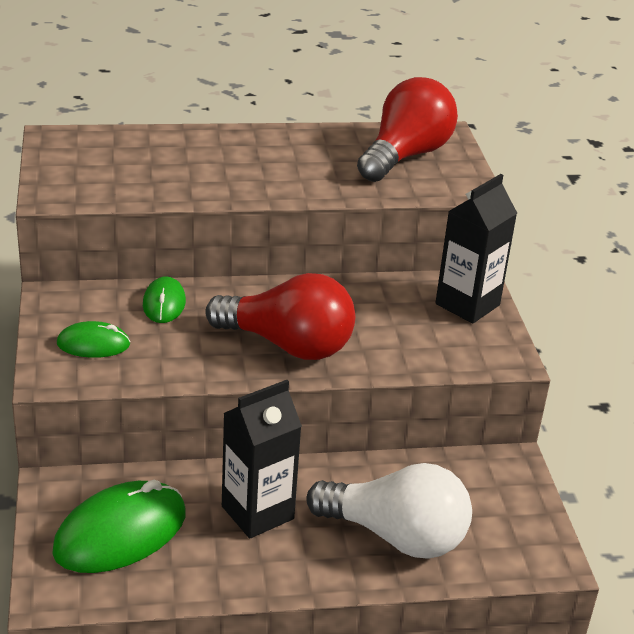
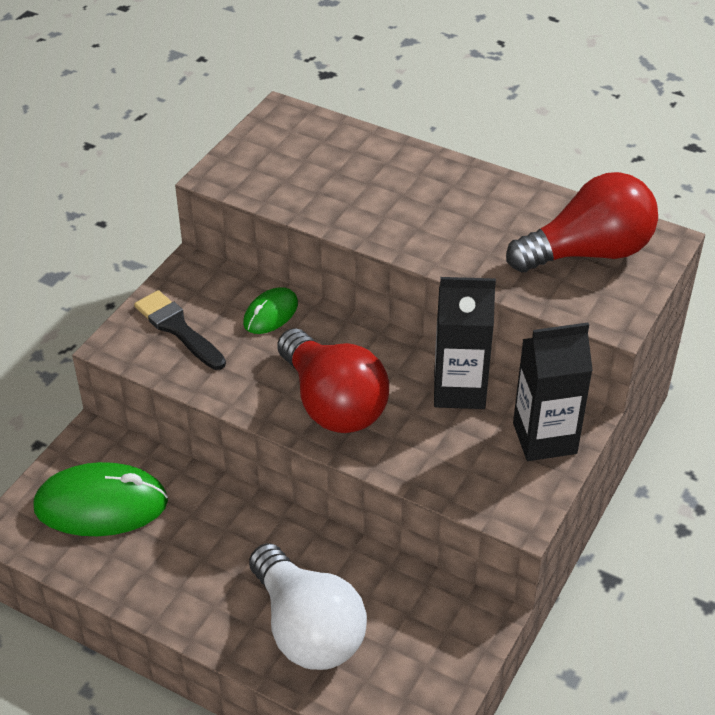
camera: 40 degrees right, 10 degrees up
green mouse [57,321,131,358] -> black brush [134,290,226,370]
black carton [222,380,302,538] -> black carton moved to [434,277,496,409]

